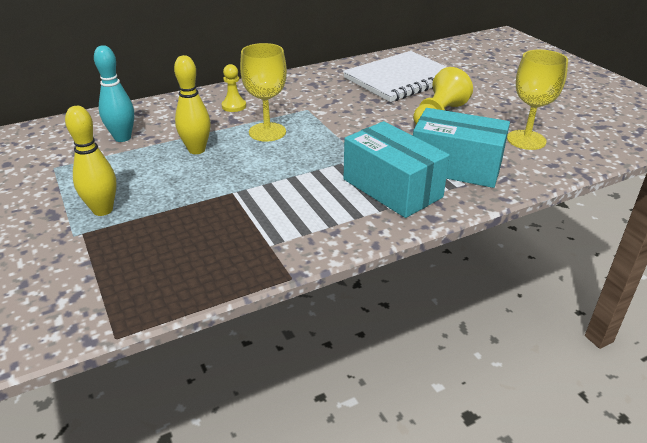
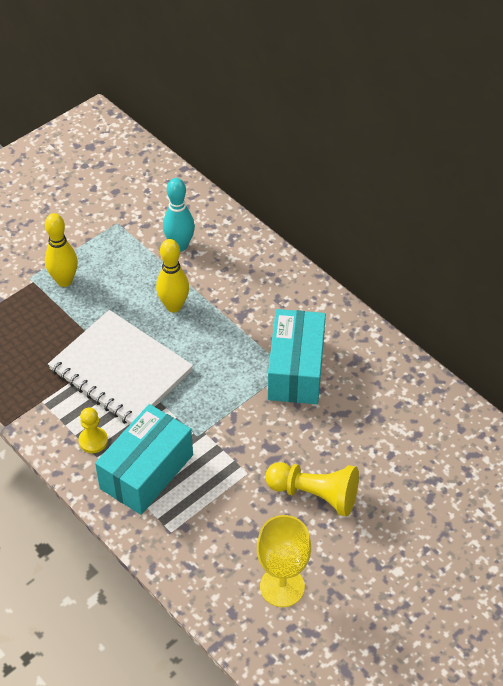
camera: 75 degrees right, 15 degrees up
yellow pawn [222,64,246,112] -> yellow pawn moved to [79,407,108,453]
yellow goblet [240,43,287,142] -> none
white notebook [343,51,447,102] -> white notebook moved to [48,310,193,425]
turquoise box [413,108,510,188] -> turquoise box moved to [268,309,326,404]

